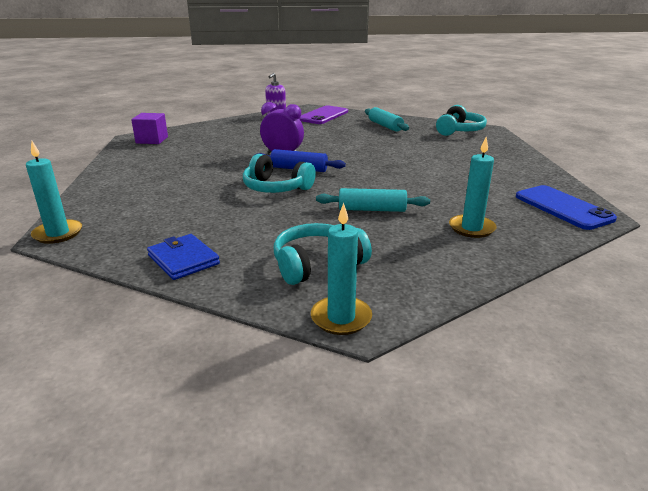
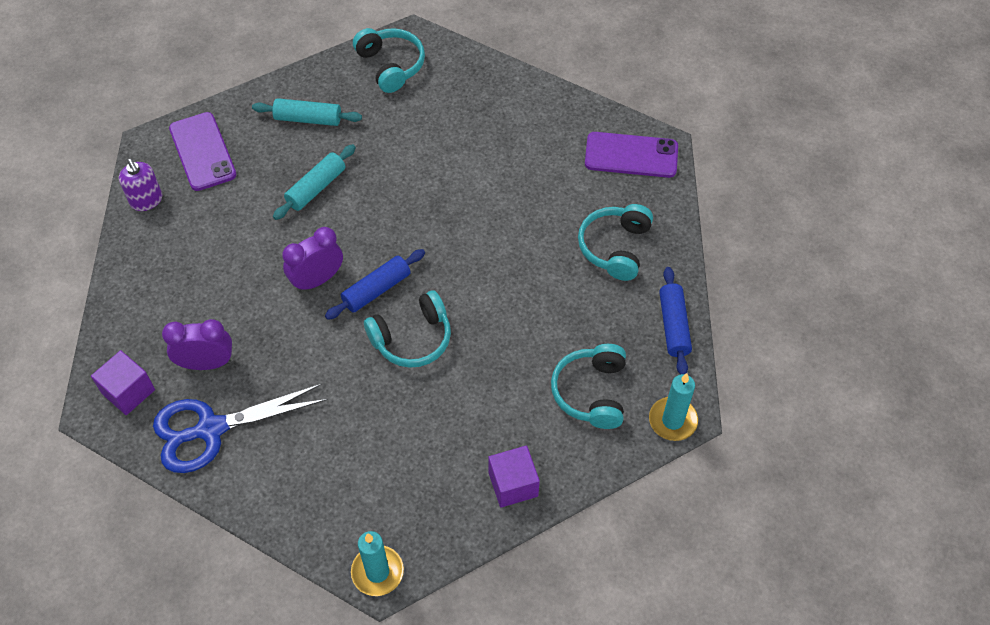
camera: 55 degrees left, 30 degrees up
blue wallet [147,234,220,280] -> purple cube [488,446,540,508]
turquoise rolling pin [316,188,430,212] -> turquoise rolling pin moved to [273,144,356,220]
turquoise candle [449,137,496,238] -> turquoise headphones [578,204,653,281]
blue phone [516,185,617,230] -> purple phone [585,132,678,178]
none -> blue scissors [153,384,328,473]
none -> purple clock [162,319,232,370]
none -> blue rolling pin [659,267,692,375]

